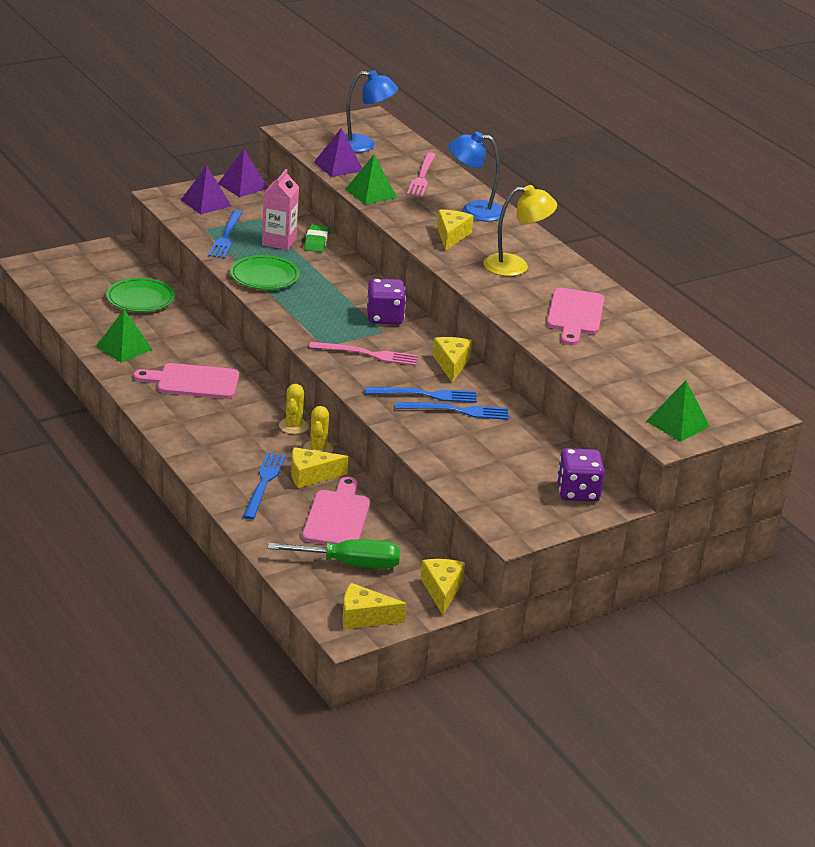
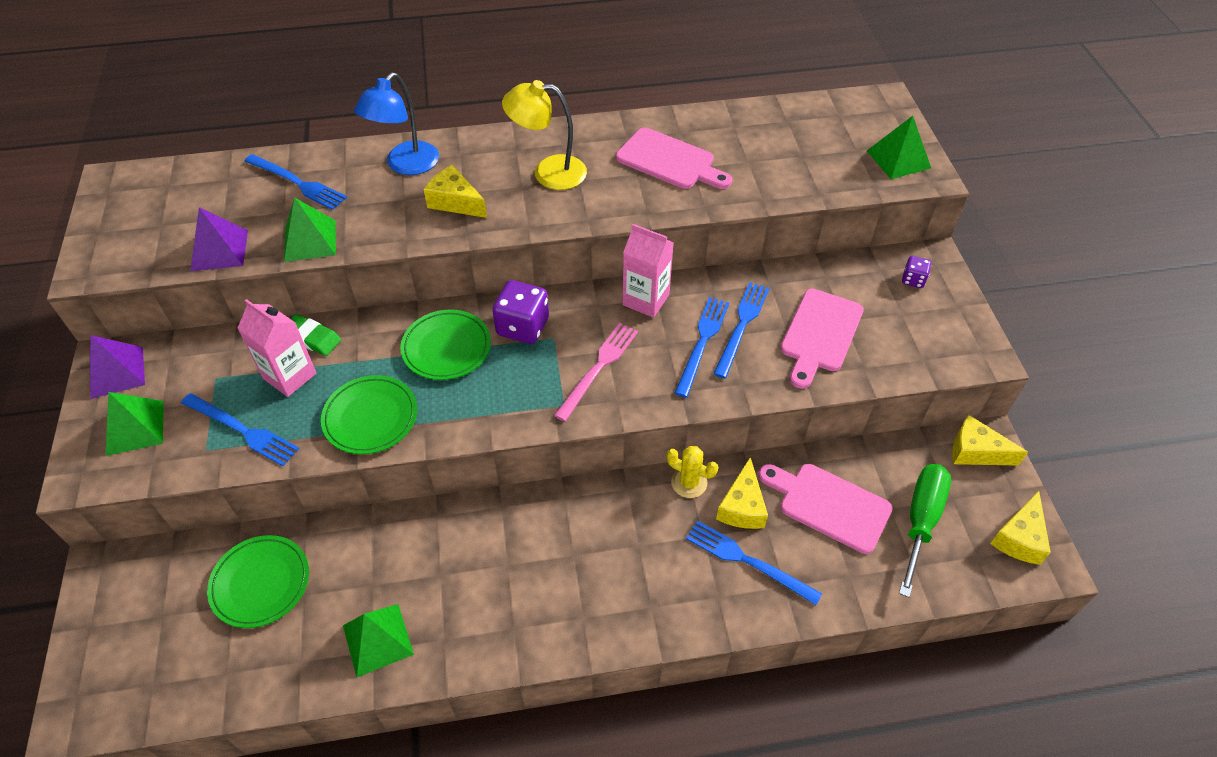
camera: 65 degrees left, 20 degrees up
pink cutting board [134,363,239,399] -> pink cutting board moved to [780,289,864,389]
purple pyramid [181,165,231,214] -> green pyramid [106,392,164,456]
yellow cactus [279,384,309,434] -> none
blue lamp [345,70,398,152] -> none
pink fork [407,152,436,197] -> blue fork [245,154,347,210]
yellow cheese [433,337,472,383] -> pink carton [622,224,674,318]
yellow lamp [483,185,557,276] -> yellow lamp turned 105 degrees counterclockwise [502,80,587,190]
purple dice [557,448,605,502] -> purple dice [902,256,931,288], size x0.53
none -> green plate [400,309,491,380]

